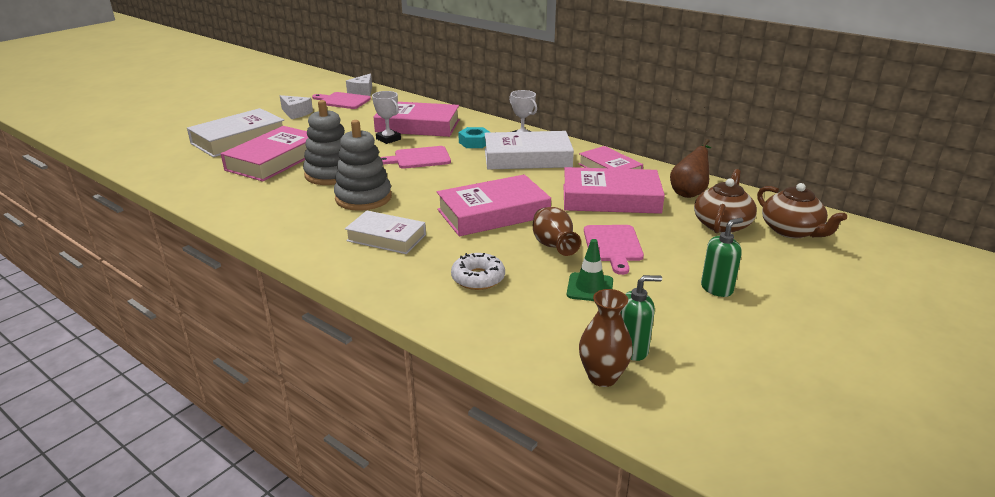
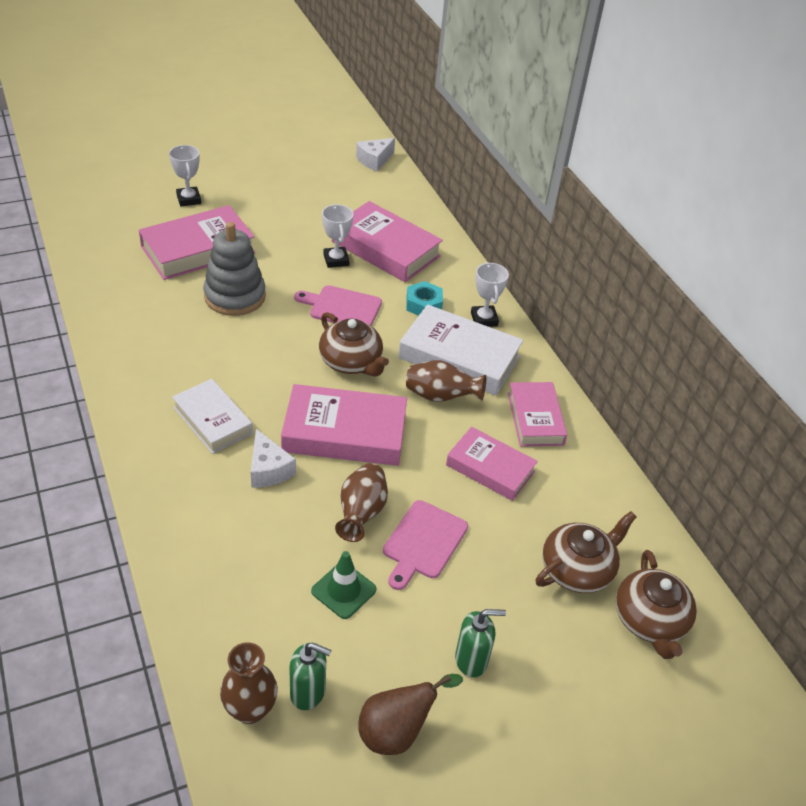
camera: 25 degrees right, 15 degrees up
white book [187,108,284,157] -> white trophy [169,145,201,206]
white cheese [280,95,313,119] -> white cheese moved to [251,429,296,488]
pink cutting board [312,92,371,109] -> none
grey stacking toy [334,120,392,211] -> none
white donut [451,253,505,290] -> none
pink book [563,167,665,214] -> pink book [446,427,538,501], size x0.65
brown pear [670,139,711,198] -> brown pear moved to [358,674,463,755]
none -> brown teapot [319,312,389,377]
none -> brown vase [406,360,486,402]

